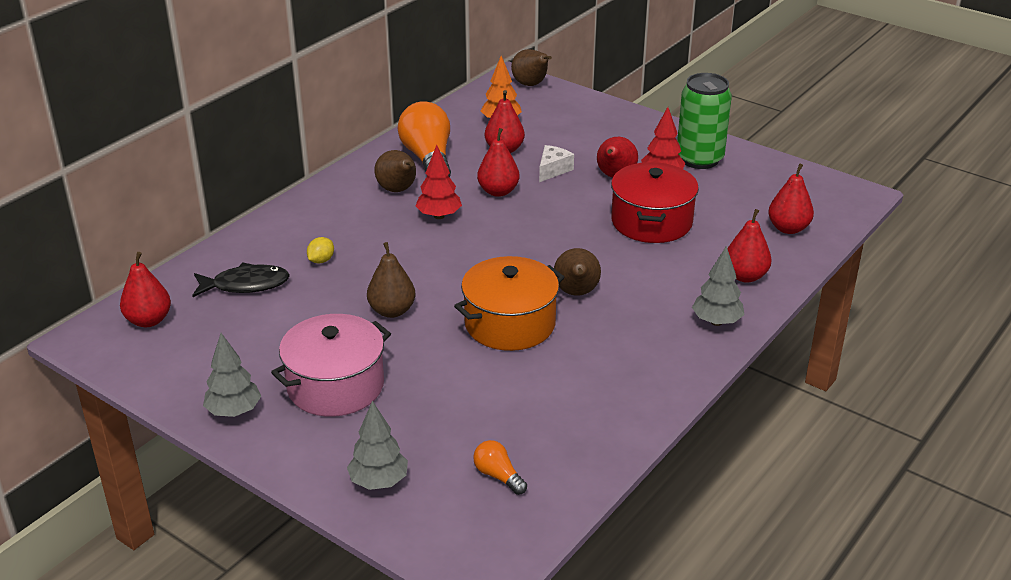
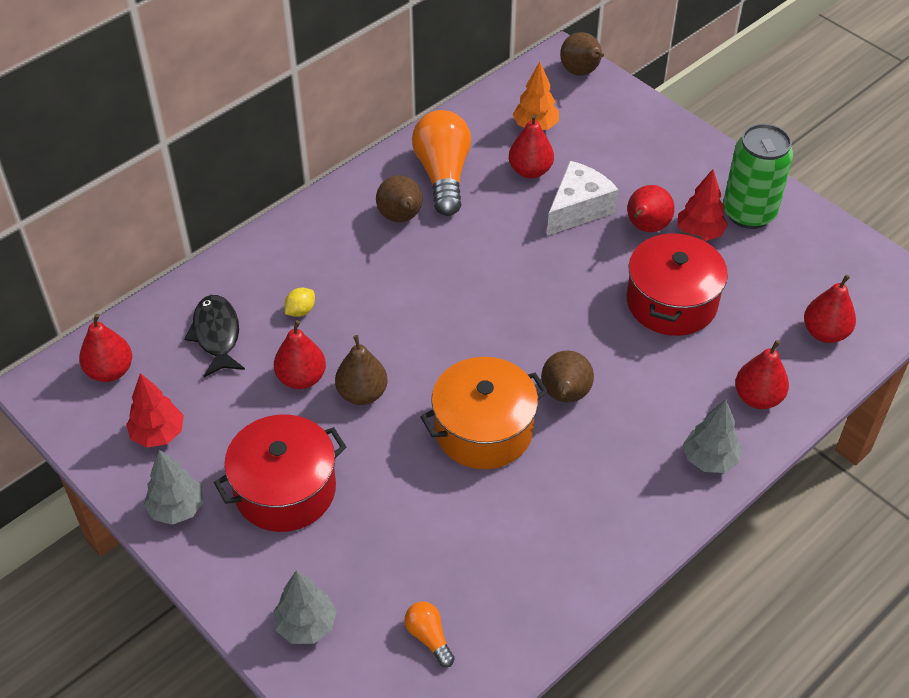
camera: 10 degrees right, 15 degrees up
black fish [192,262,290,297] -> black fish turned 105 degrees counterclockwise [184,295,245,377]
pink pot [271,314,391,417] -> red pot [214,414,346,532]
red tree [416,145,462,219] -> red tree moved to [126,373,184,448]
red pear [477,128,519,197] -> red pear moved to [274,320,326,389]
white cheese [539,145,574,182] -> white cheese [547,161,619,236], size x1.61

